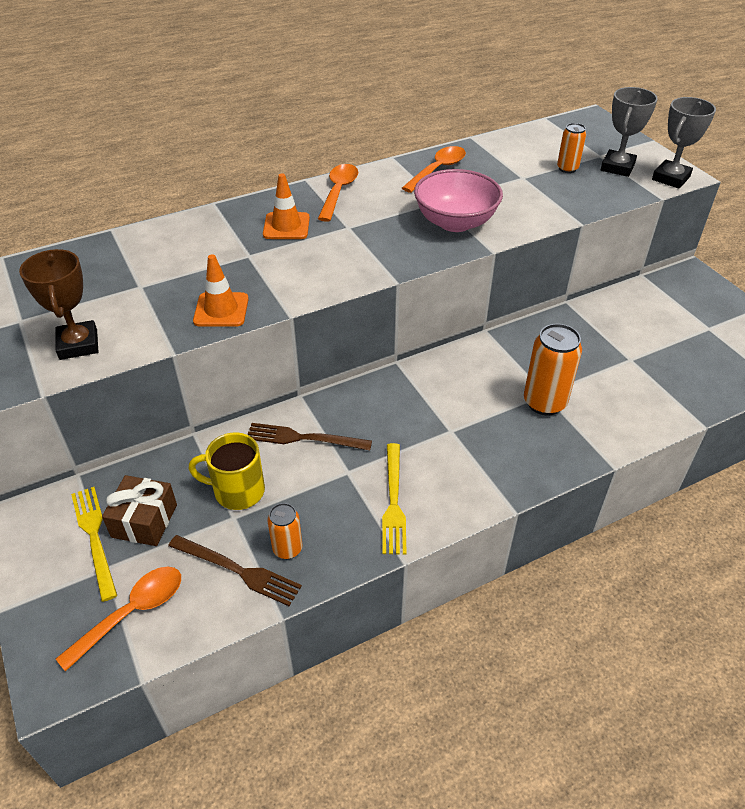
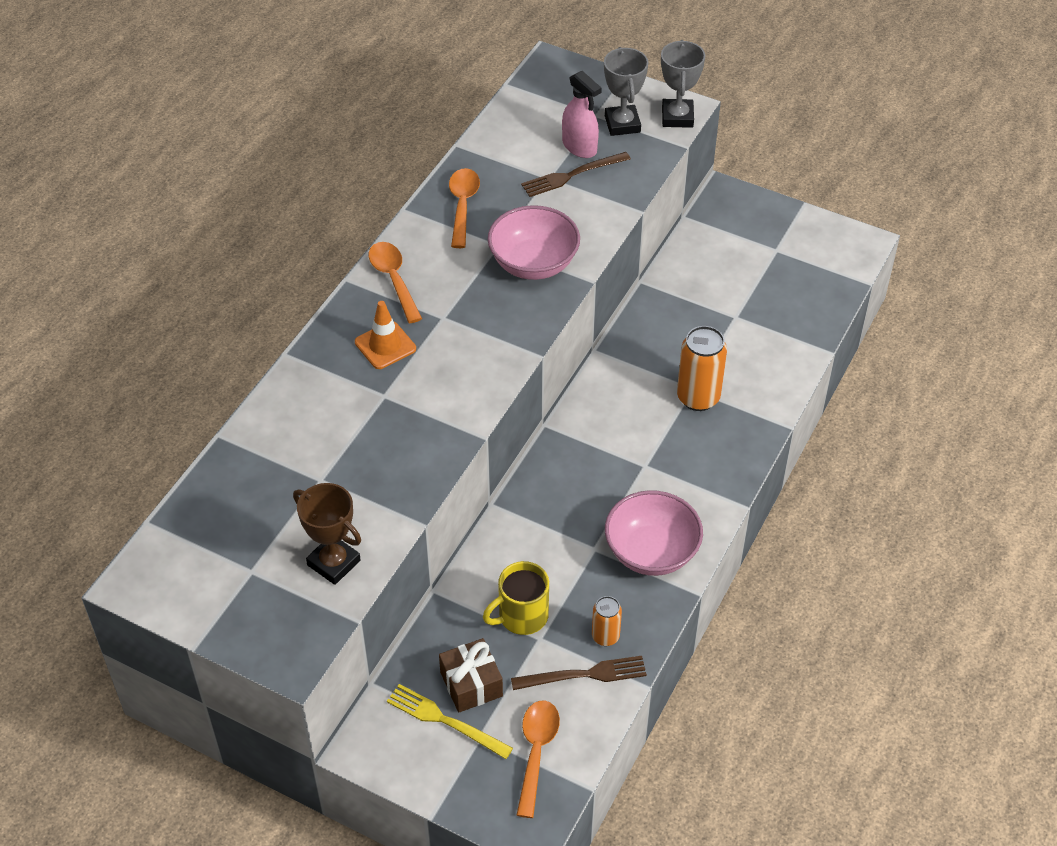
camera: 35 degrees left, 5 degrees up
orange traffic cone [193,254,248,327] -> none
brown fork [248,423,372,450] -> brown fork moved to [521,152,631,197]
yellow fork [382,443,407,554] -> pink bowl [605,490,703,576]
orange can [557,123,586,173] -> pink spray bottle [562,71,602,158]

